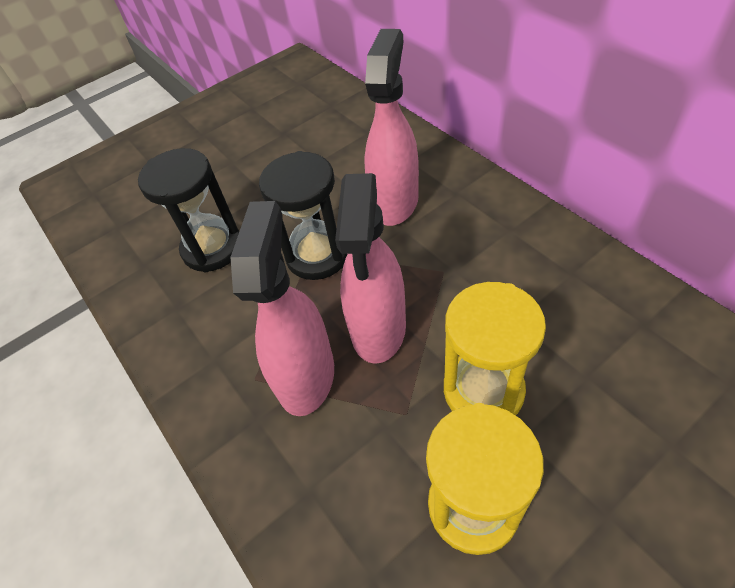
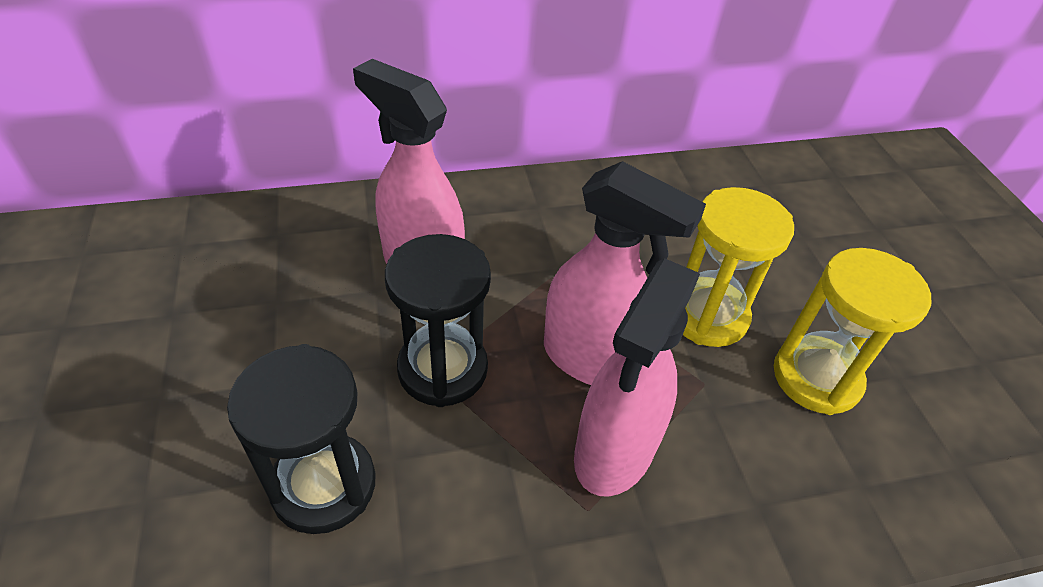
camera: 75 degrees left, 5 degrees down
pink spray bottle [230,201,334,416] -> pink spray bottle turned 90 degrees counterclockwise [574,258,700,497]

